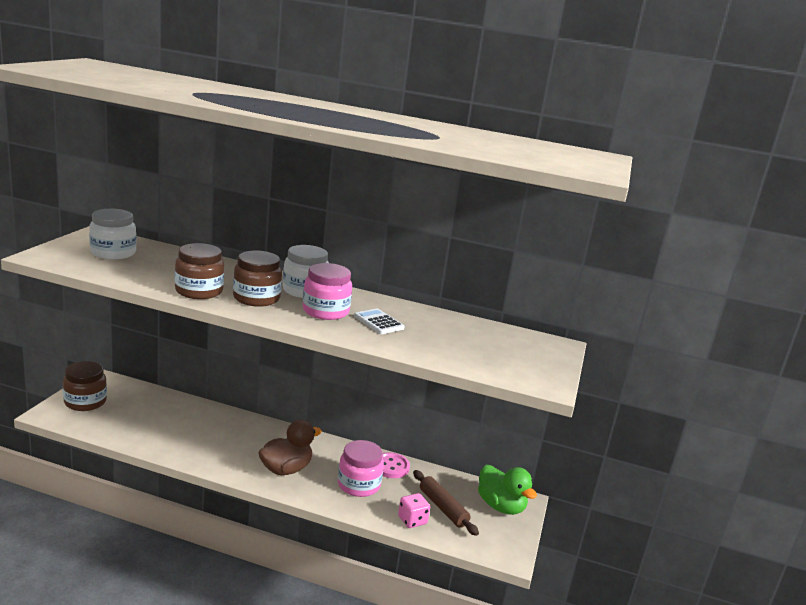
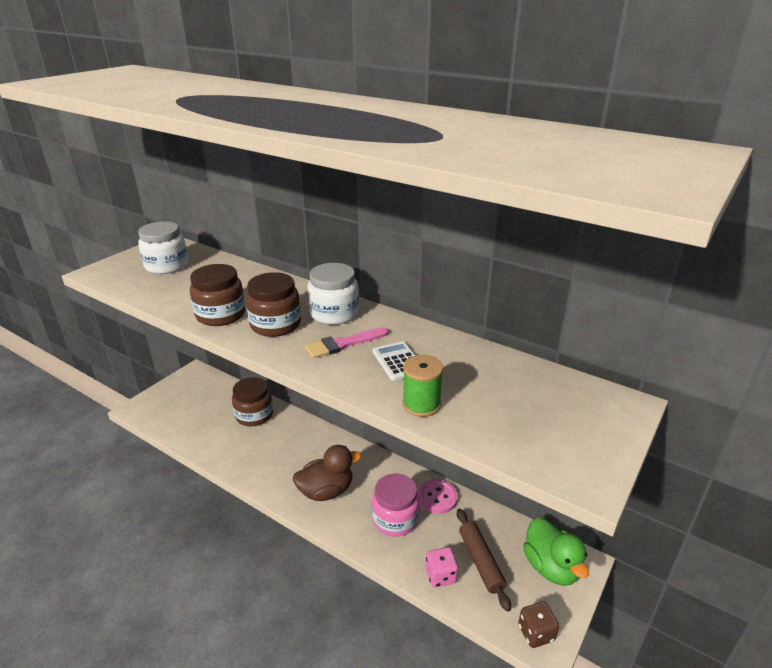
camera: 20 degrees right, 10 degrees up
brown jar [63,361,107,411] -> brown jar moved to [232,377,273,426]
pink jar [303,263,352,320] -> pink brush [305,327,389,358]
none -> green spool [402,355,444,417]
none -> brown dice [518,602,559,648]

